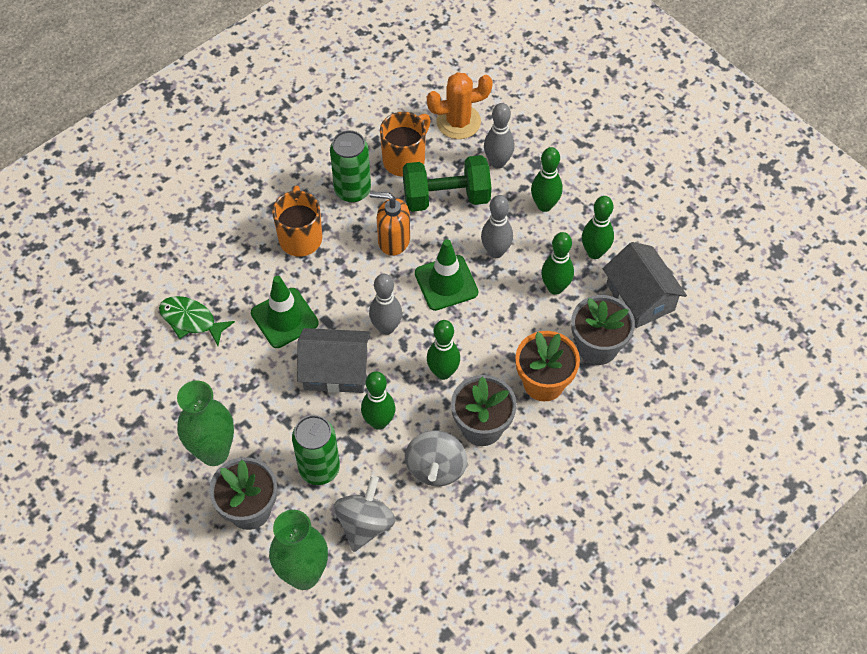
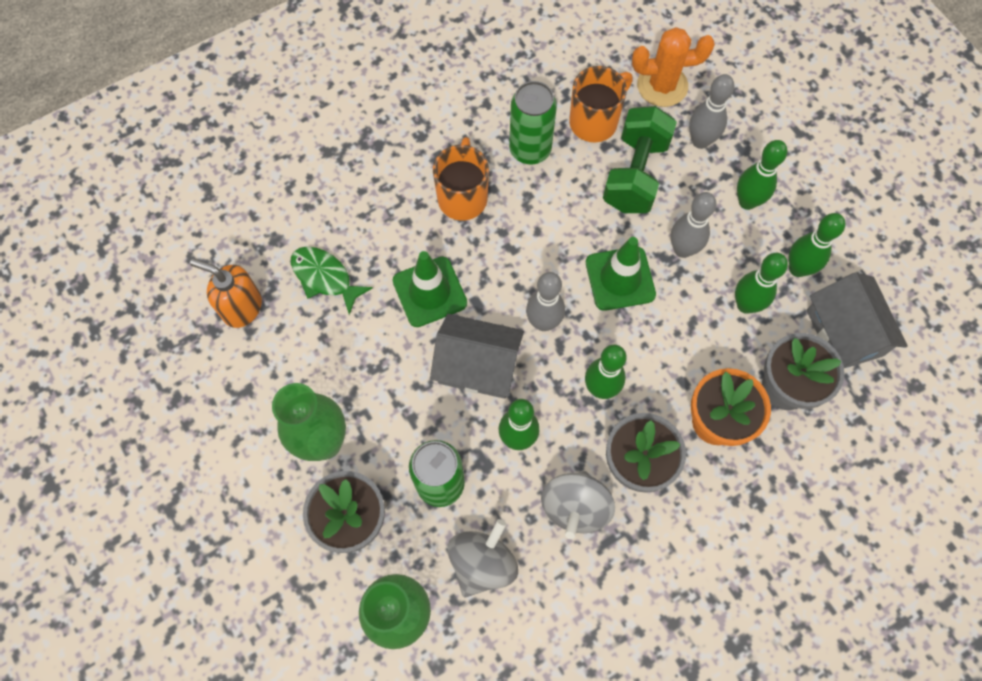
camera: 10 degrees right, 10 degrees up
orange soap dispenser [370,191,410,256] -> orange soap dispenser moved to [190,259,262,328]
green dumbbell [403,155,491,212] -> green dumbbell turned 75 degrees counterclockwise [603,106,677,213]

